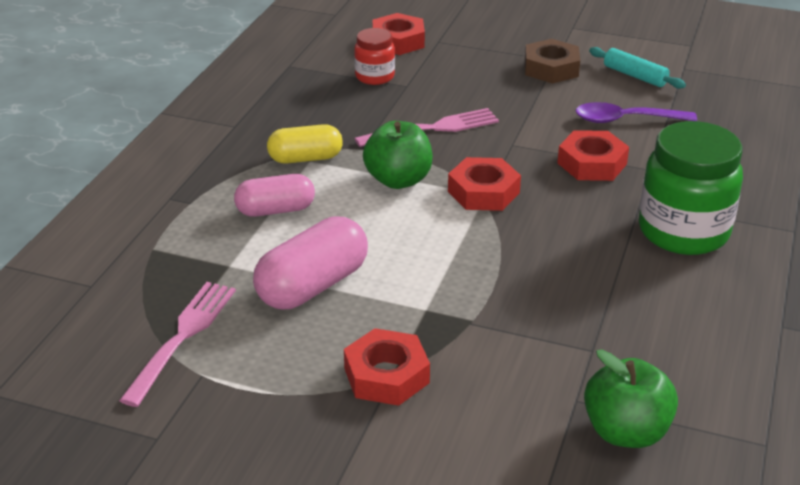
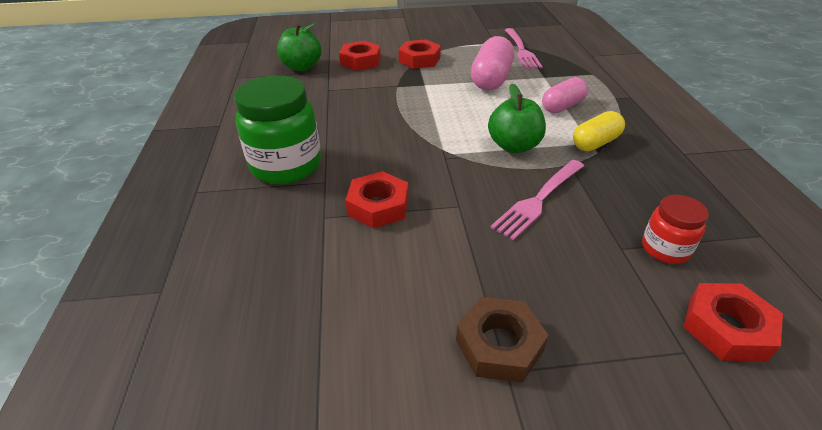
camera: 155 degrees right, 5 degrees up
red nut [448,157,521,211] -> red nut moved to [339,41,381,71]
purple spoon [575,102,697,123] -> none
turquoise rolling pin [589,47,686,89] -> none

